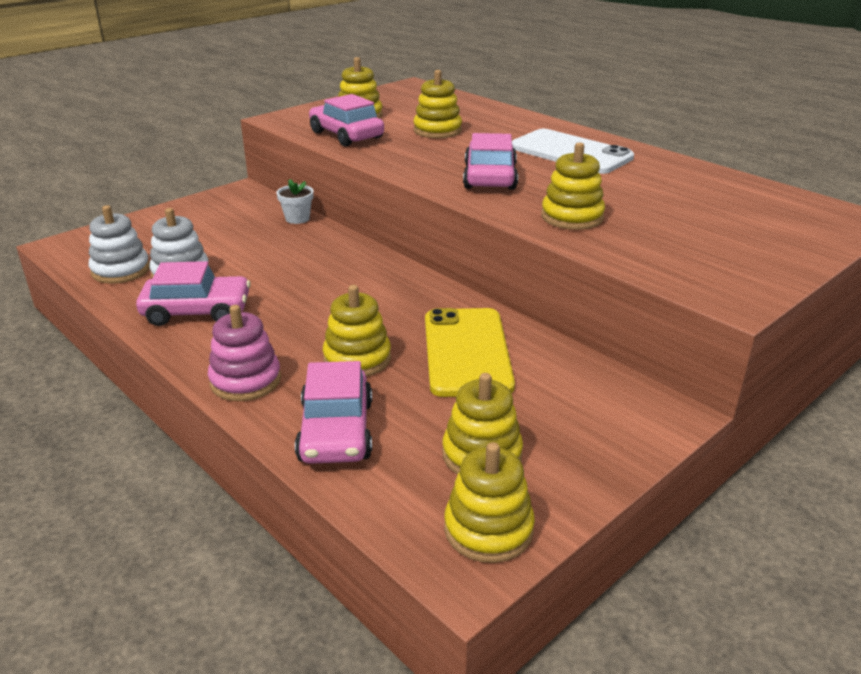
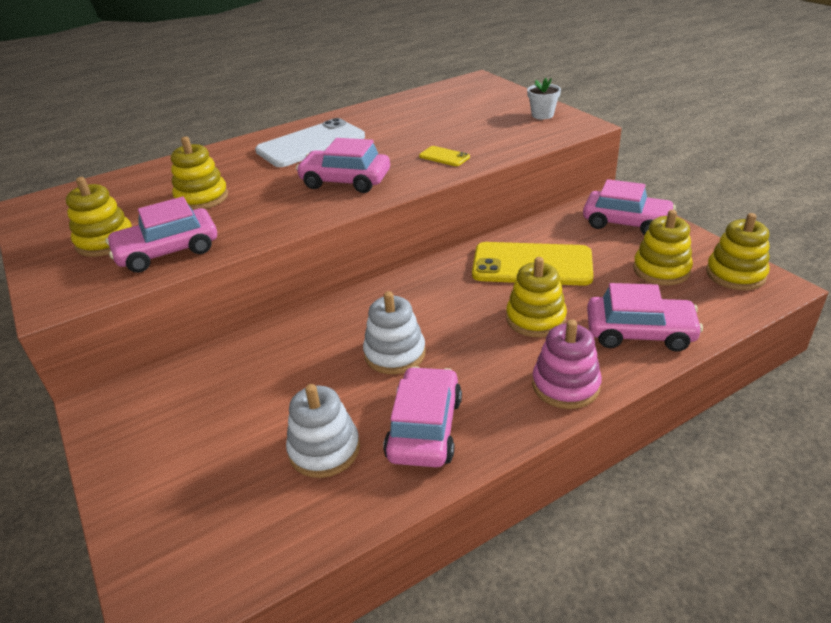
camera: 75 degrees left, 5 degrees up
white stacking toy [88,205,150,284] -> white stacking toy moved to [363,291,426,374]
white flower pot [276,179,314,224] -> white flower pot moved to [527,78,561,120]
yellow stacking toy [541,142,605,230] -> yellow phone [419,146,470,166]
none -> pink car [583,179,676,235]

